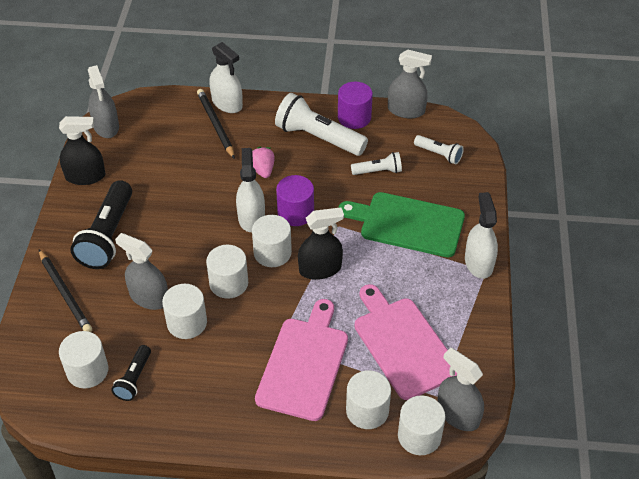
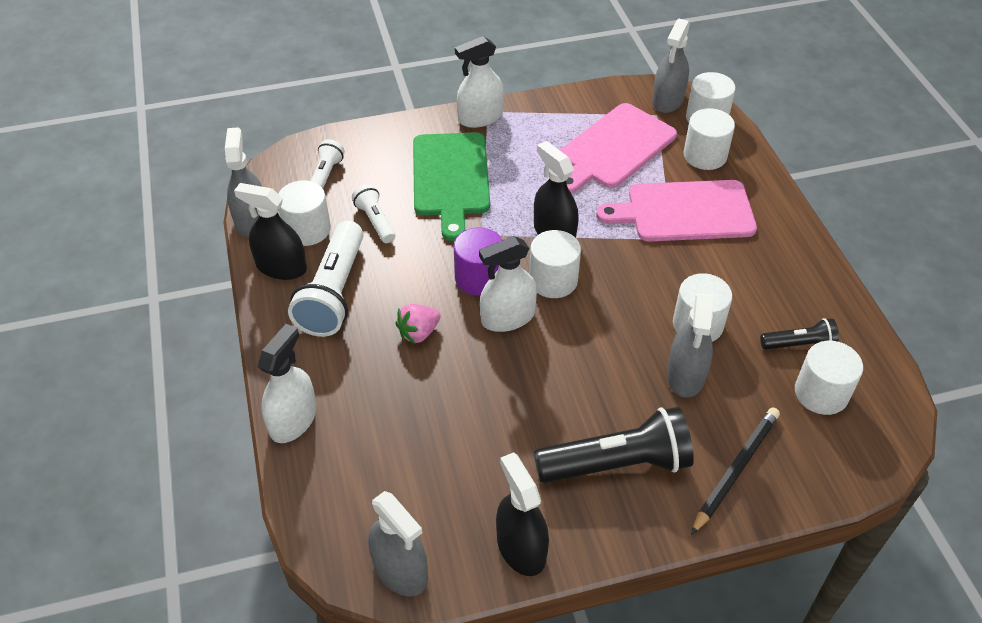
camera: 110 degrees left, 0 degrees up
grey spray bottle [88,65,119,138] -> grey spray bottle turned 90 degrees clockwise [368,491,428,597]
black pencil [197,89,235,159] -> none
white cylinder [206,245,248,299] -> white cylinder moved to [278,180,331,246]
purple cylinder [338,82,373,129] -> black spray bottle [234,183,307,280]

